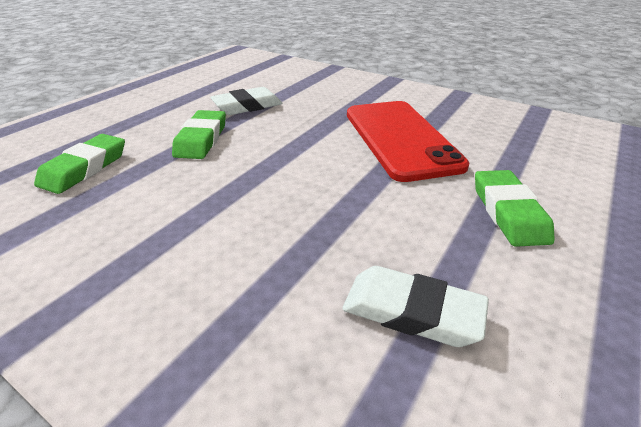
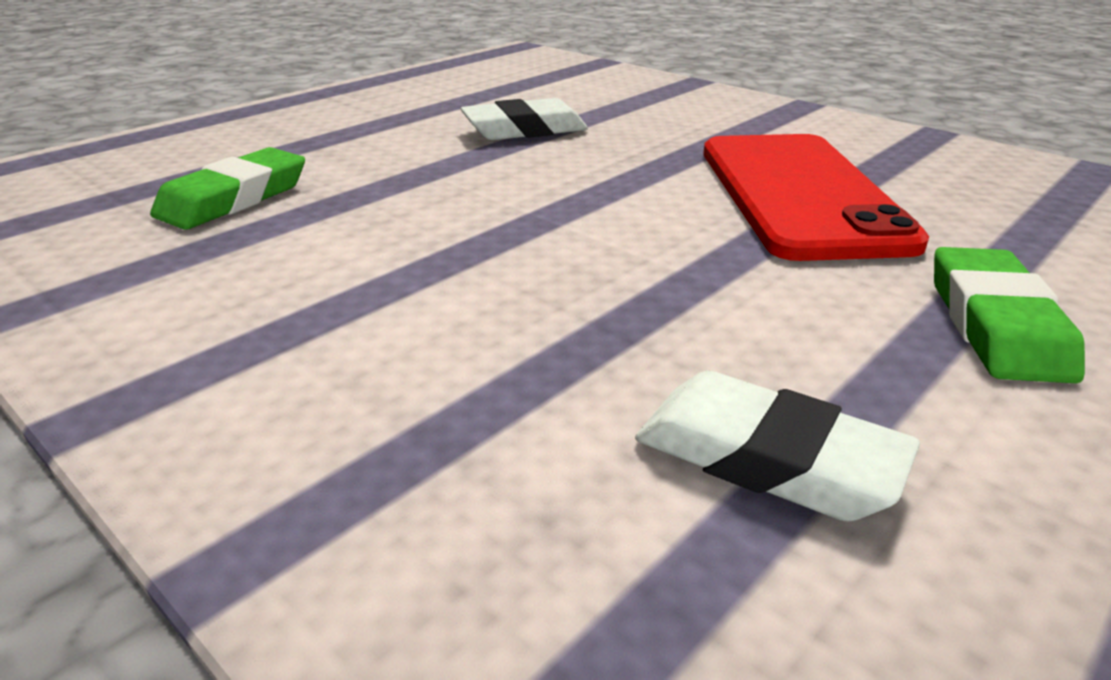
camera: 10 degrees right, 5 degrees down
green eraser [172,110,226,159] -> none

